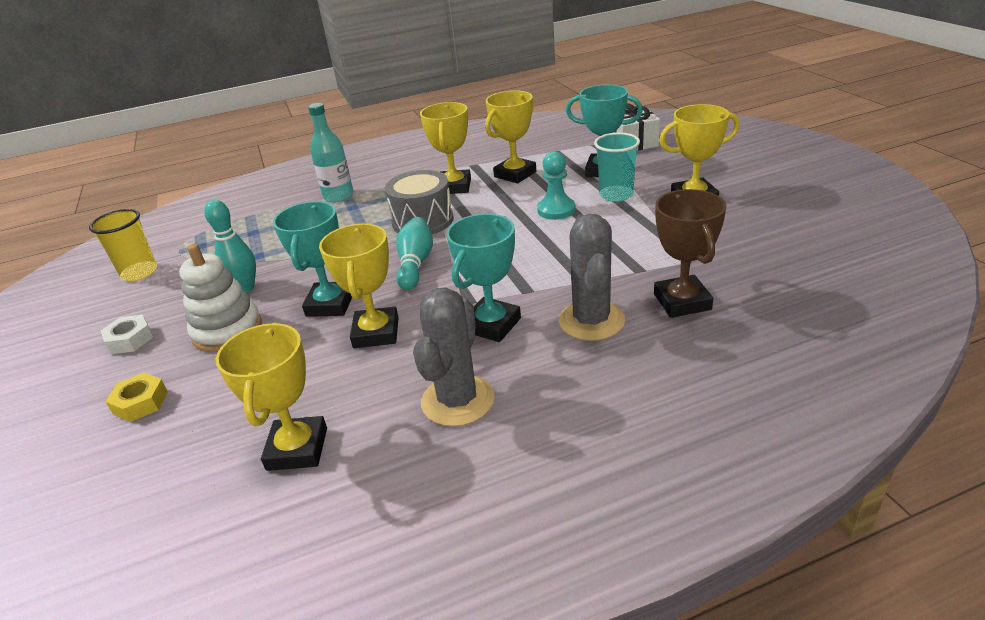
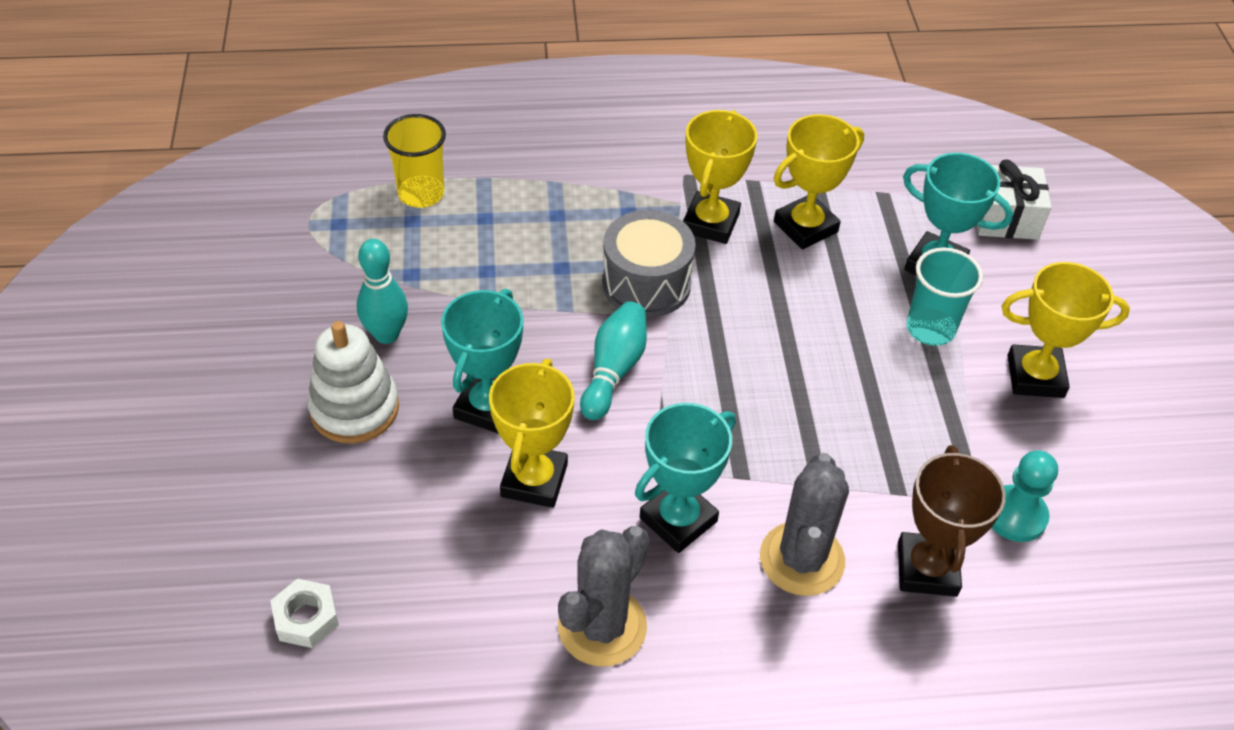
camera: 10 degrees right, 15 degrees up
yellow cup [89,209,157,281] -> yellow cup moved to [383,114,446,208]
white nut [101,315,153,354] -> white nut moved to [270,578,339,648]
yellow nut [105,373,168,422] -> none
yellow trophy [216,322,327,471] -> none
turquoise bottle [308,103,354,202] -> none
turquoise pawn [537,152,576,220] -> turquoise pawn moved to [992,450,1058,542]

